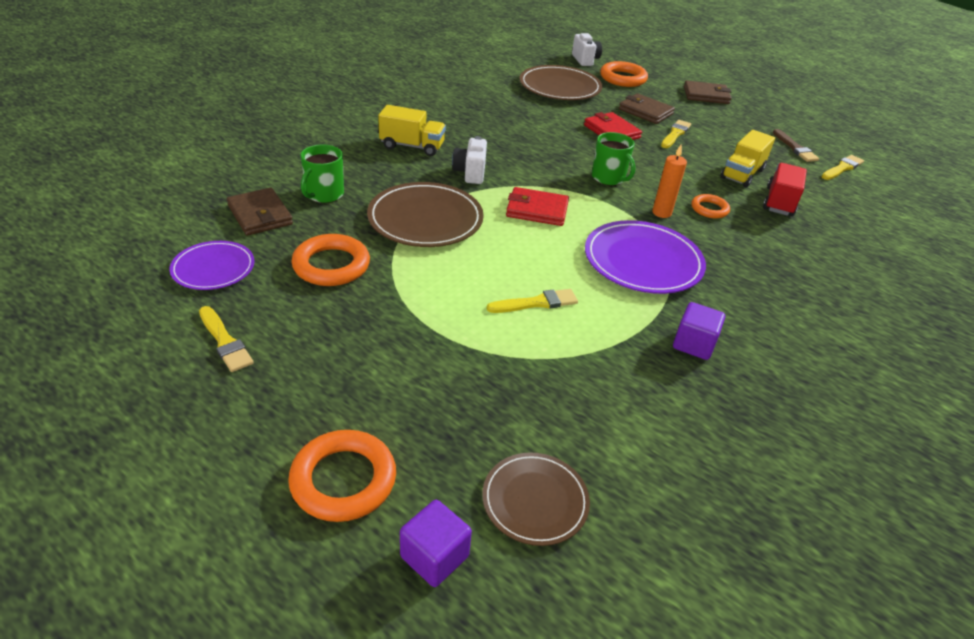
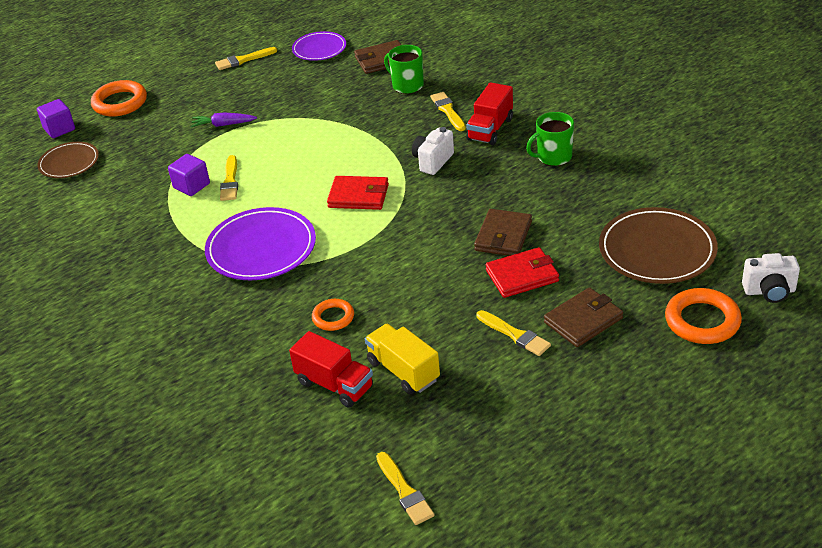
camera: 110 degrees right, 0 degrees up
orange ring [292,234,370,286] -> none
brown plate [367,182,484,247] -> none
yellow truck [378,105,446,156] -> red truck [466,82,513,145]
white camera [452,136,487,184] -> white camera turned 75 degrees counterclockwise [412,127,454,175]
red wallet [506,187,569,226] -> red wallet turned 75 degrees clockwise [327,176,389,210]
green mug [592,132,636,186] -> green mug moved to [526,112,574,166]
orange candle [652,145,687,218] -> none
purple cube [673,302,725,360] -> purple cube moved to [168,154,210,196]
brown wallet [684,80,732,104] -> brown wallet moved to [474,209,532,256]
brown brush [773,129,819,162] -> none
none -> purple carrot [191,112,257,127]
none -> yellow brush [430,92,466,131]

